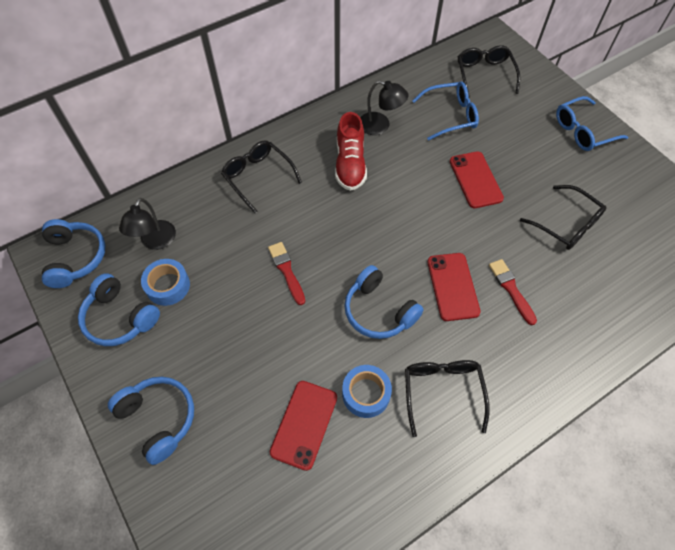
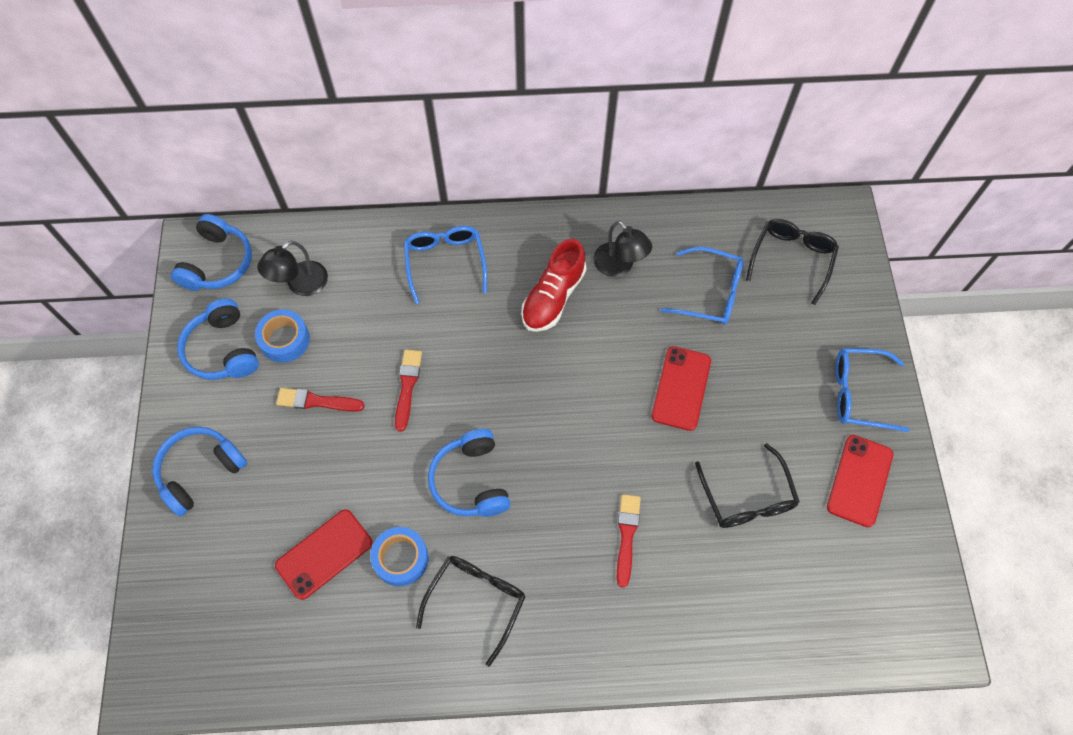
camera: 30 degrees right, 5 degrees up
blue headphones [108,377,194,465] -> blue headphones turned 120 degrees counterclockwise [152,427,247,516]
black glasses [221,140,302,213] -> blue glasses [404,226,487,304]
red phone [427,253,481,321] -> red phone moved to [827,435,893,527]
none -> red brush [276,388,365,411]

